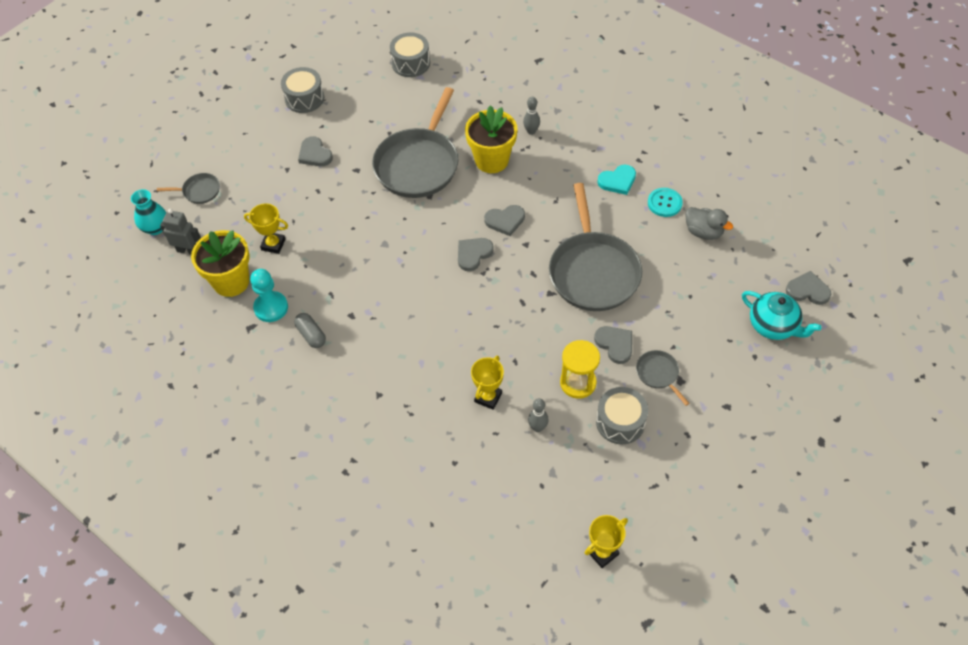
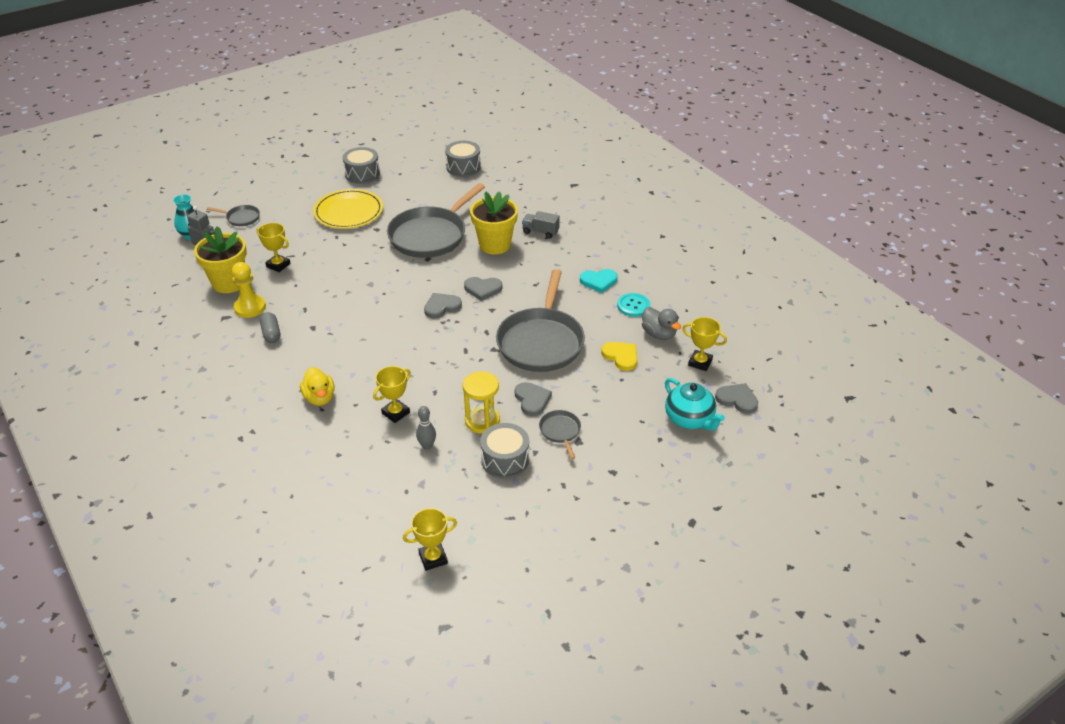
camera: 15 degrees right, 15 degrees down
turquoise pawn [250,269,288,322] -> yellow pawn [232,262,266,318]
grey heart [298,136,333,167] -> yellow plate [313,189,383,229]
grey bowling pin [523,97,540,135] -> grey truck [522,211,560,239]
none -> yellow duck [300,367,334,406]
none -> yellow heart [601,342,637,371]
none -> yellow trophy [682,317,727,371]

